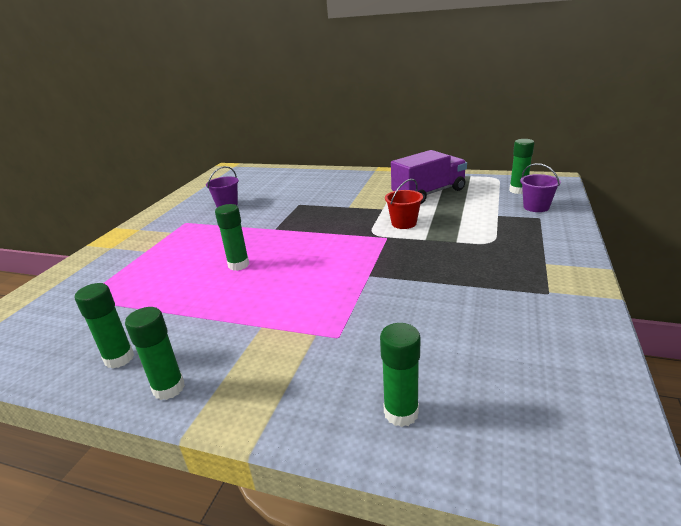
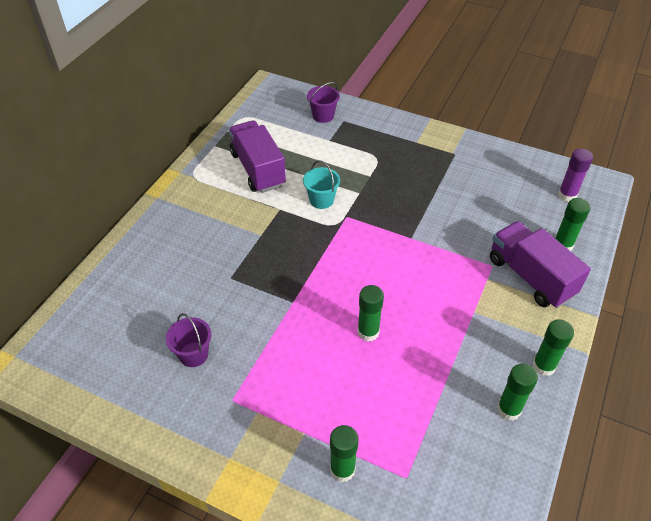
camera: 85 degrees left, 20 degrees up
red bucket [385,179,423,229] -> turquoise bucket [303,160,340,209]
green glue stick [509,139,534,194] -> green glue stick moved to [330,425,359,482]
none -> purple truck [490,221,591,308]
none -> purple glue stick [558,148,593,202]

